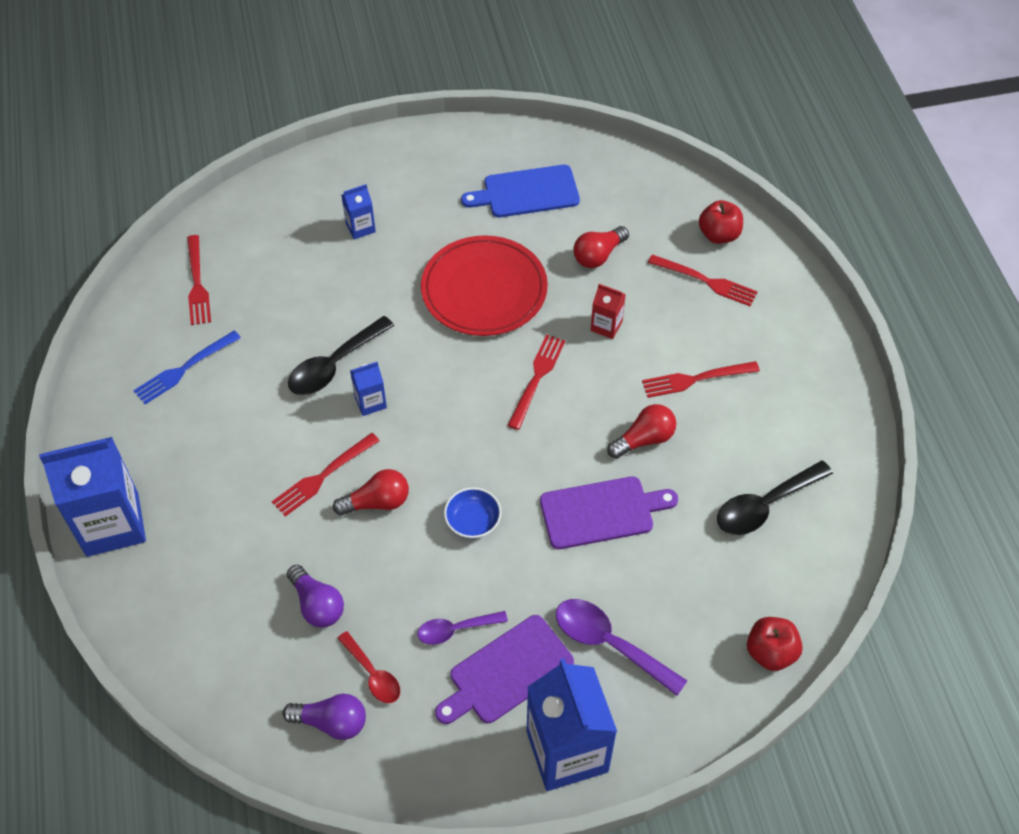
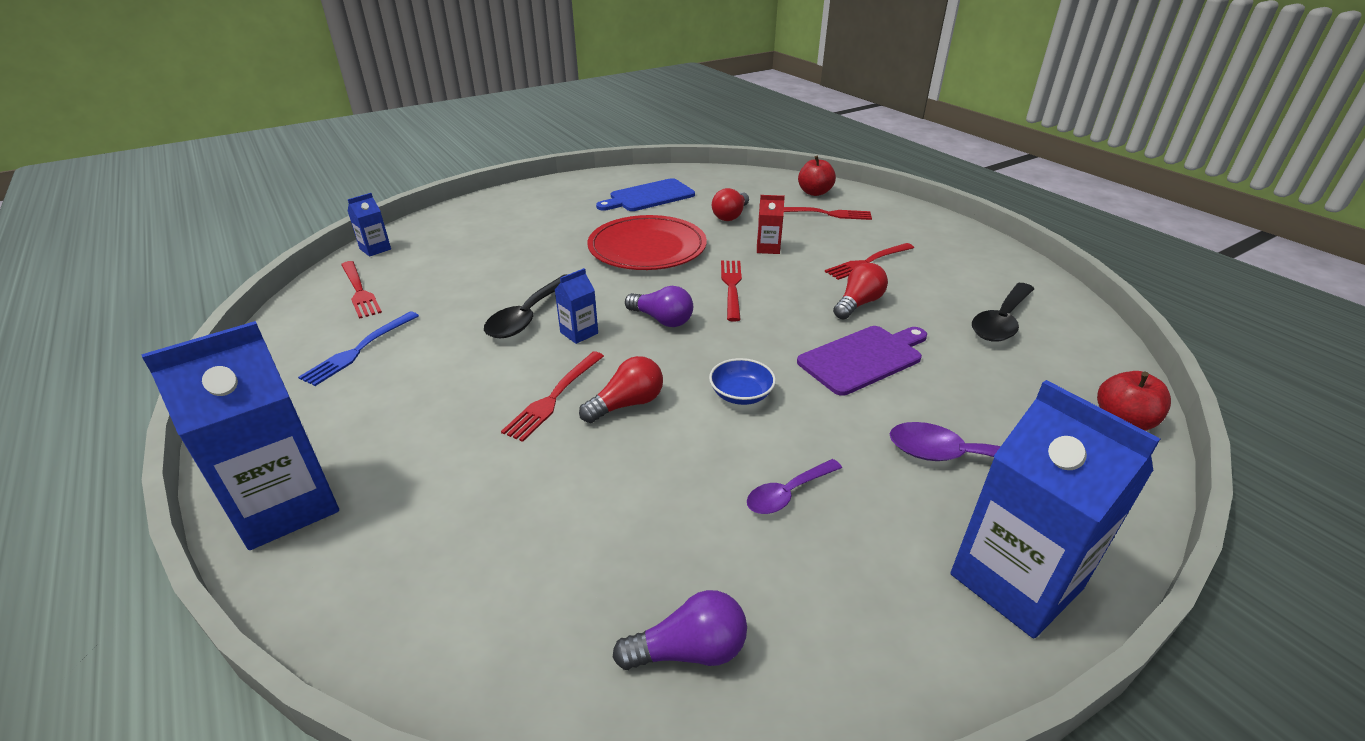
camera: 20 degrees left, 20 degrees down
purple light bulb [287,564,344,627] -> purple light bulb moved to [625,286,693,327]
red spoon [337,631,400,703] -> none
blue carton [341,184,376,239] -> blue carton moved to [348,193,391,257]
purple cutting board [435,615,574,724] -> none

